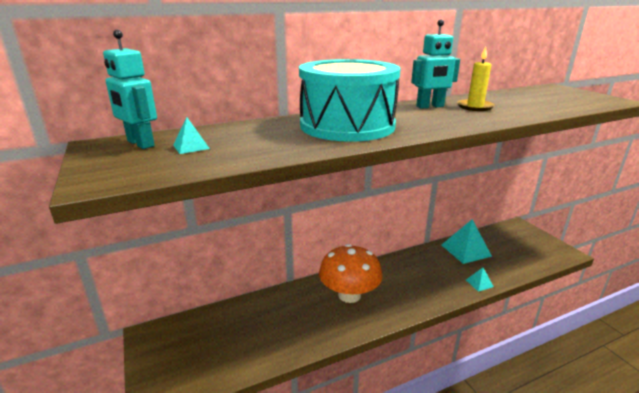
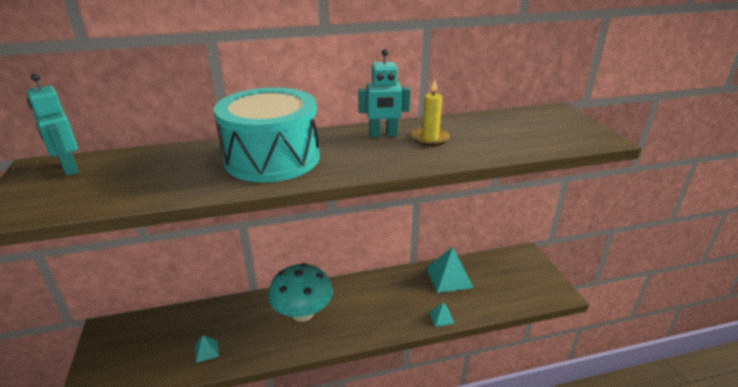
camera: 10 degrees right, 5 degrees up
turquoise pyramid [173,117,210,154] -> turquoise pyramid moved to [195,336,219,363]
orange mushroom [319,244,383,303] -> turquoise mushroom [268,263,333,322]

